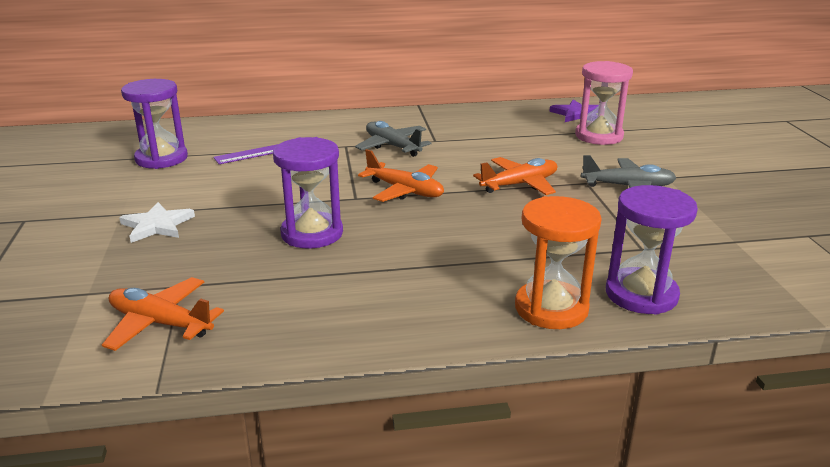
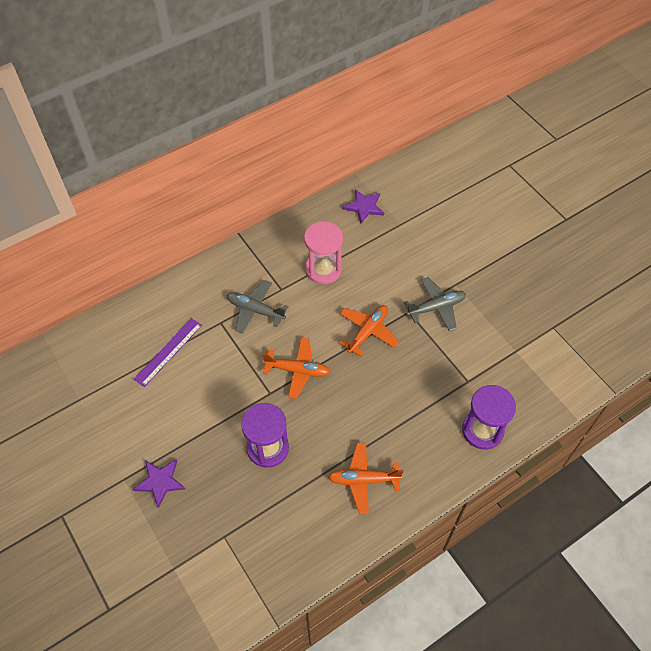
camera: 25 degrees left, 30 degrees up
orange plane [102,277,224,351] -> orange plane moved to [328,443,404,514]
white star [119,202,195,243] -> purple star [133,459,185,508]
purple hourglass [121,79,188,169] -> none
orange hourglass [515,196,602,329] -> none
pink hourglass [575,61,633,145] -> pink hourglass moved to [304,221,343,284]

